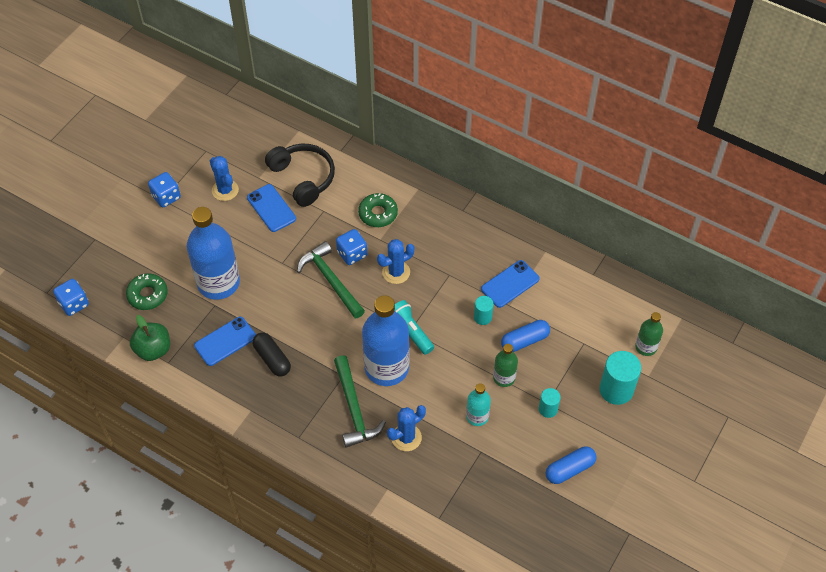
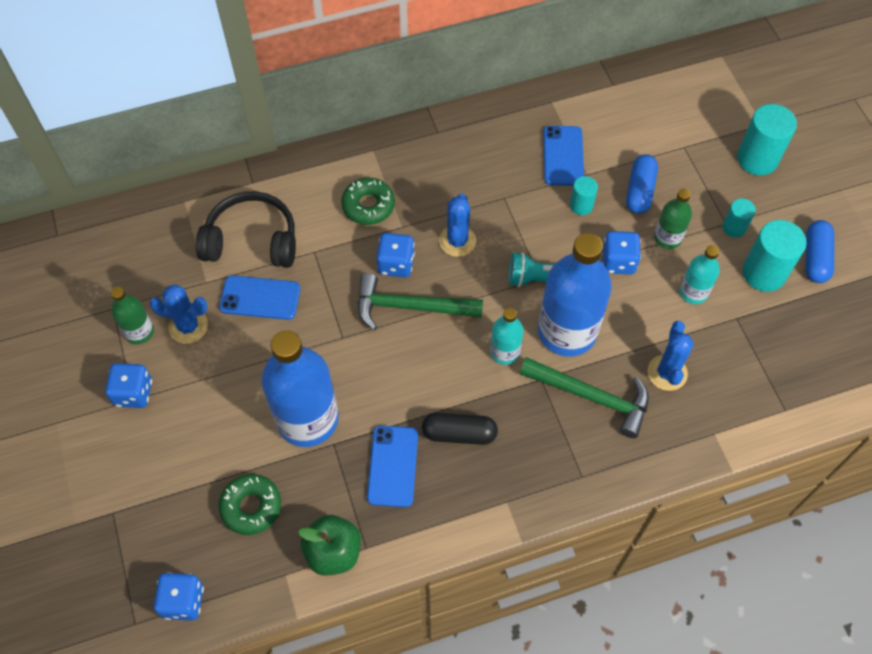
camera: 50 degrees left, 5 degrees up
green bottle [635,312,663,356] -> green bottle moved to [111,287,154,344]
none -> turquoise bottle [490,308,524,365]
none -> blue dice [602,231,641,275]
none -> turquoise cylinder [742,220,806,292]

